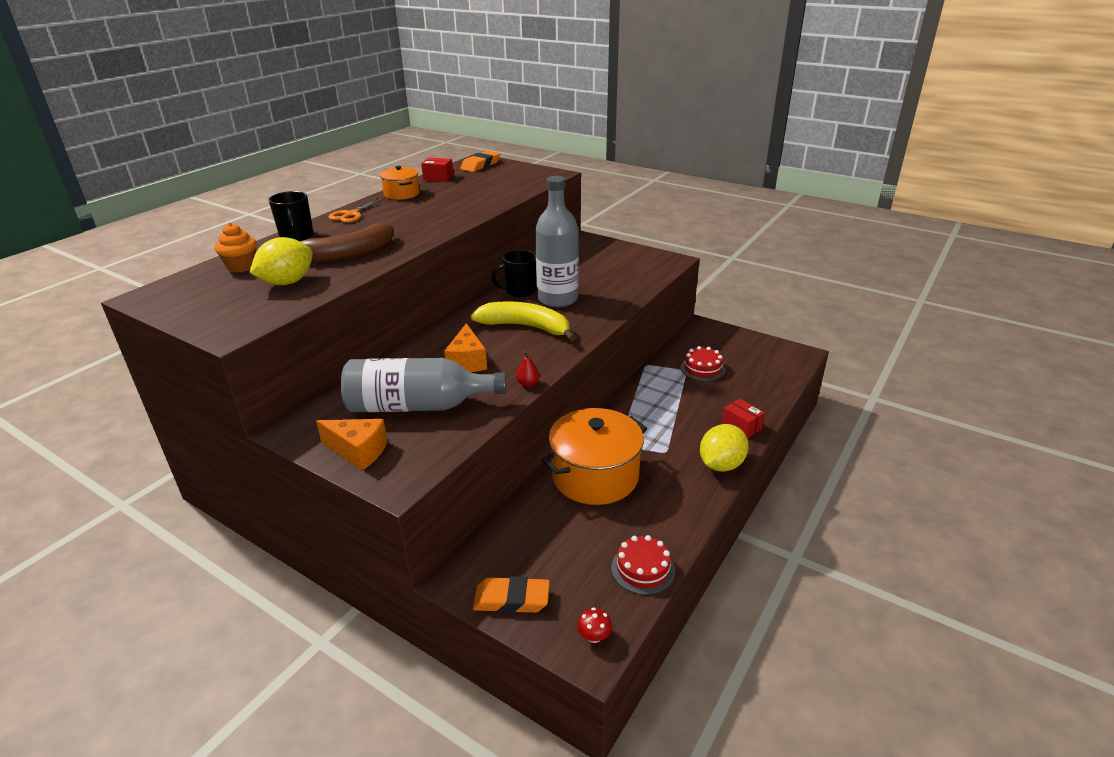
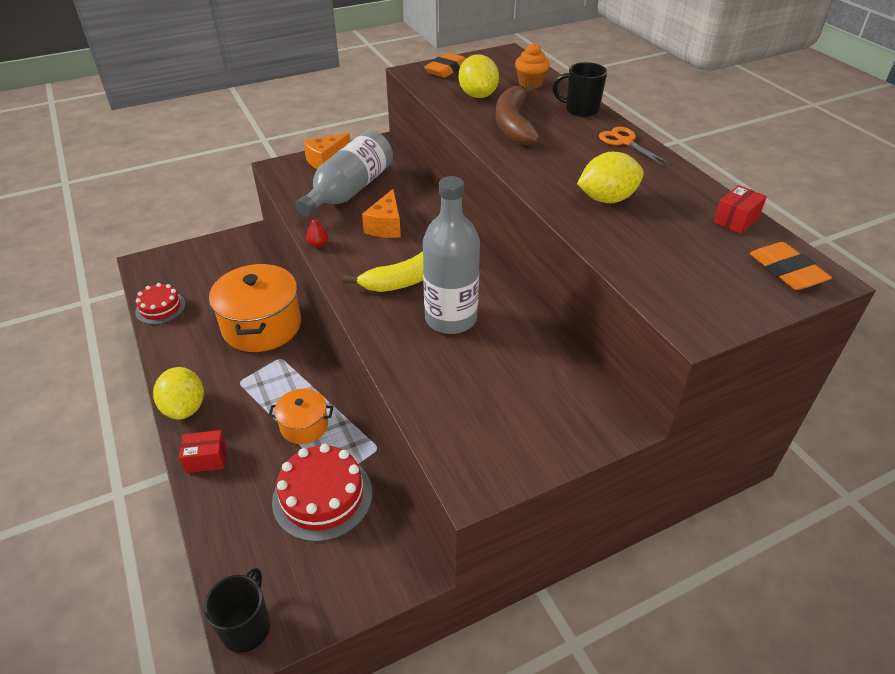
camera: 120 degrees right, 10 degrees up
orange pot [380,166,420,200] -> orange pot moved to [268,389,333,444]
orange cheese [444,323,487,372] -> orange cheese turned 105 degrees counterclockwise [362,189,401,238]
orange eraser [473,576,550,613] -> orange eraser moved to [424,53,466,78]
black mug [492,250,537,297] -> black mug moved to [204,568,270,653]
red mushroom [577,607,612,643] -> none
red cake [680,346,725,381] -> red cake [272,444,372,542], size x1.60
none -> yellow lemon [577,152,644,203]

